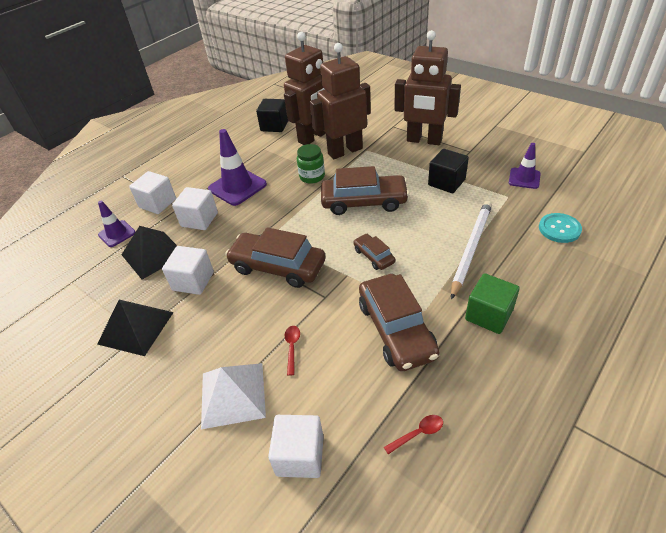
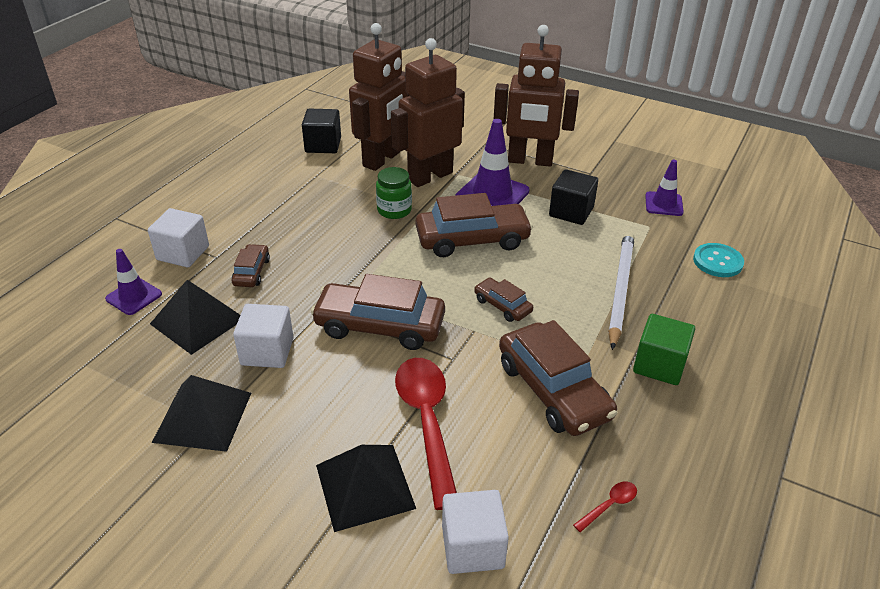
camera: 15 degrees left, 5 degrees down
white cube [172,187,218,230] -> brown car [232,244,270,287]
white pyramid [201,363,266,429] -> black pyramid [316,445,416,532]
purple traffic cone [208,129,267,206] -> purple traffic cone moved to [455,119,530,206]
red spoon [285,326,300,376] -> red spoon [395,358,457,510], size x2.47

